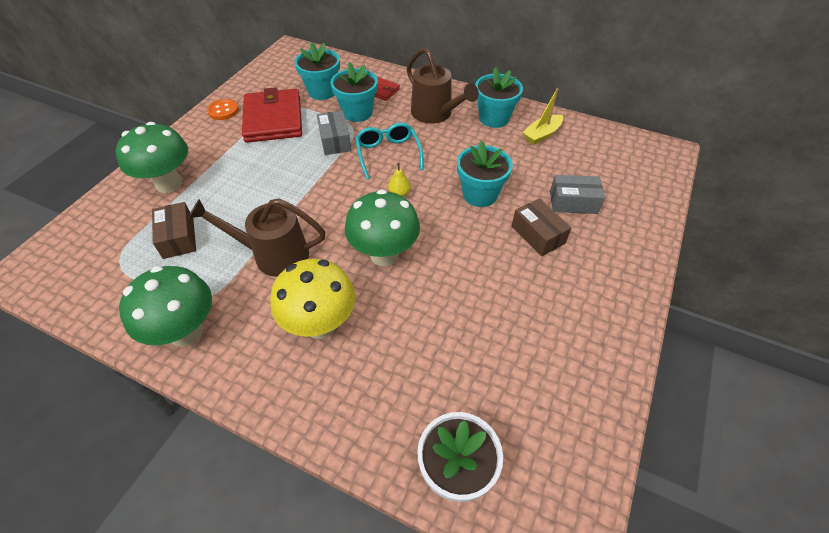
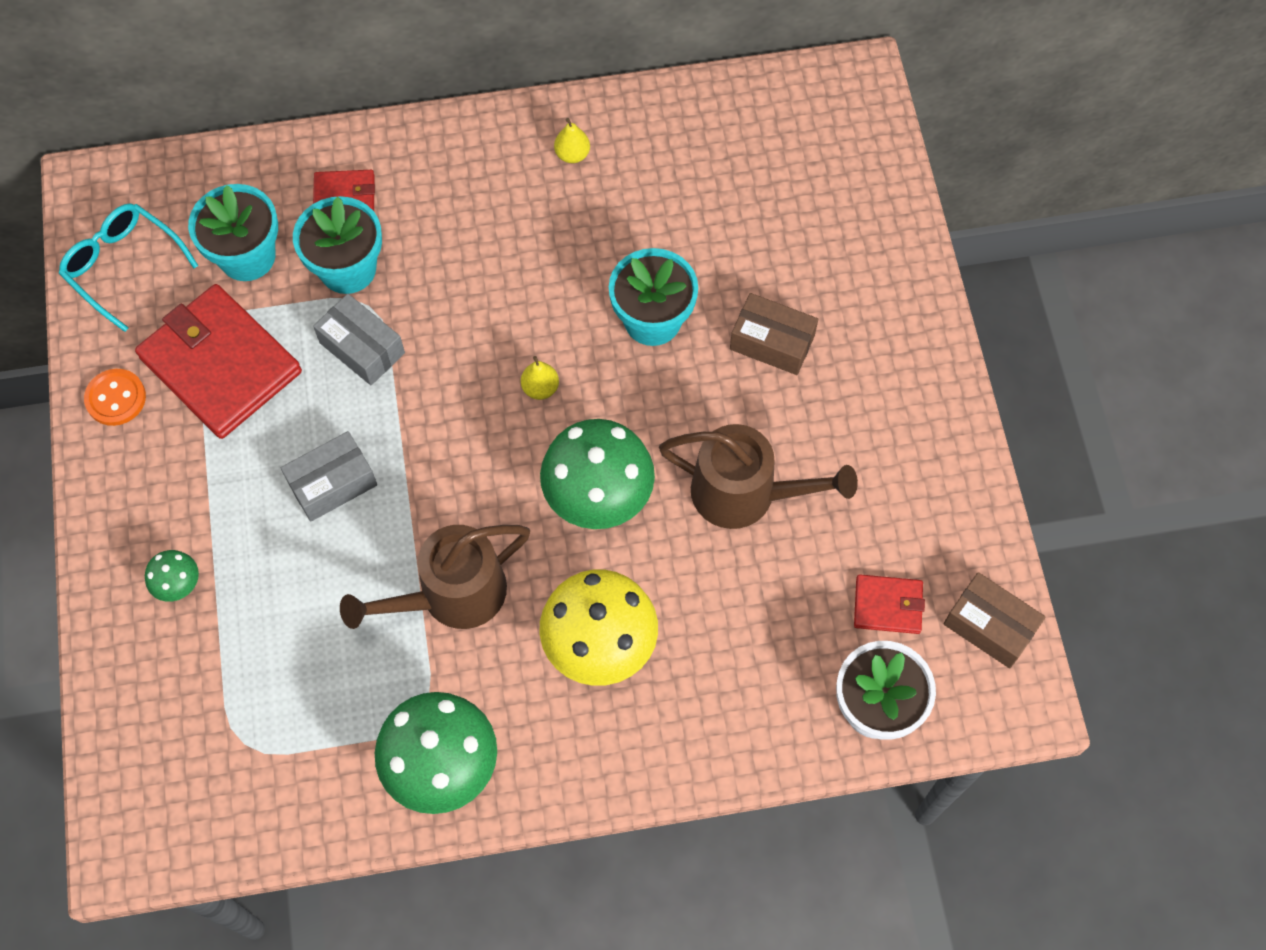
camera: 35 degrees left, 15 degrees up
green mushroom [115,122,188,193] -> green mushroom [145,550,199,602], size x0.46
brown box [152,202,196,259] -> brown box moved to [944,572,1045,669]
turquoise glasses [355,123,424,179] -> turquoise glasses moved to [59,203,198,332]
brown watering can [407,48,479,124] -> brown watering can moved to [659,424,858,529]
turquoise flower pot [475,67,523,128] -> yellow pear [554,118,590,163]
yellow boat [522,88,563,145] -> none
grey box [550,175,605,214] -> grey box moved to [281,431,377,522]
none -> red wallet [854,574,925,634]

